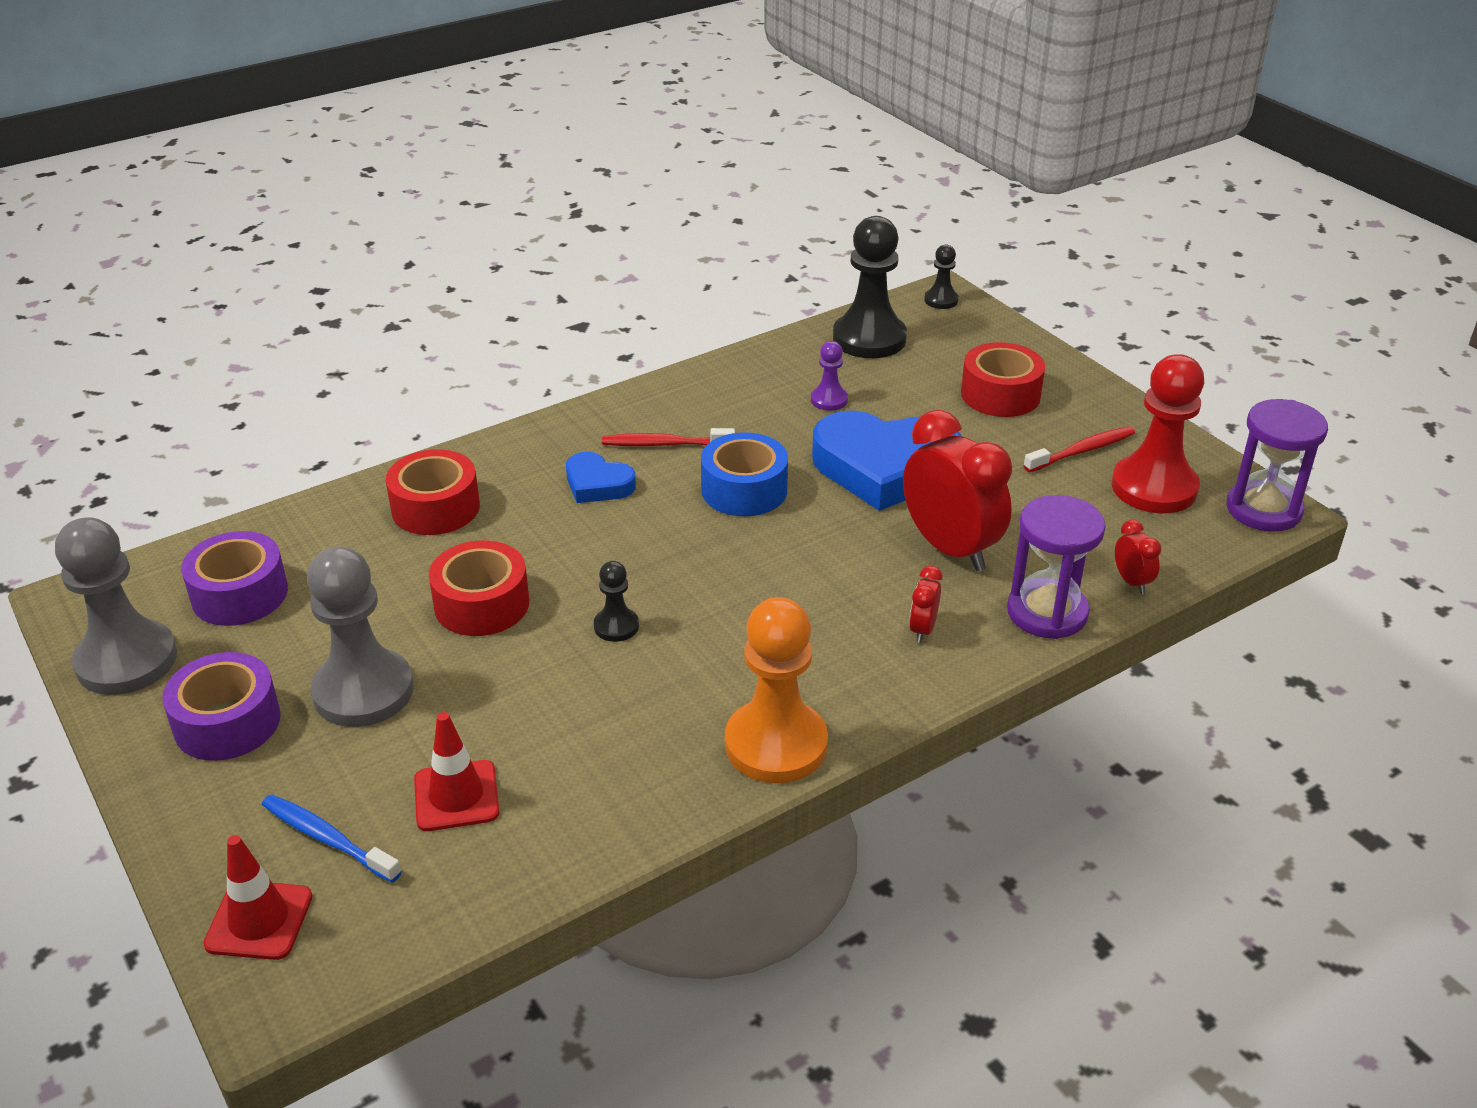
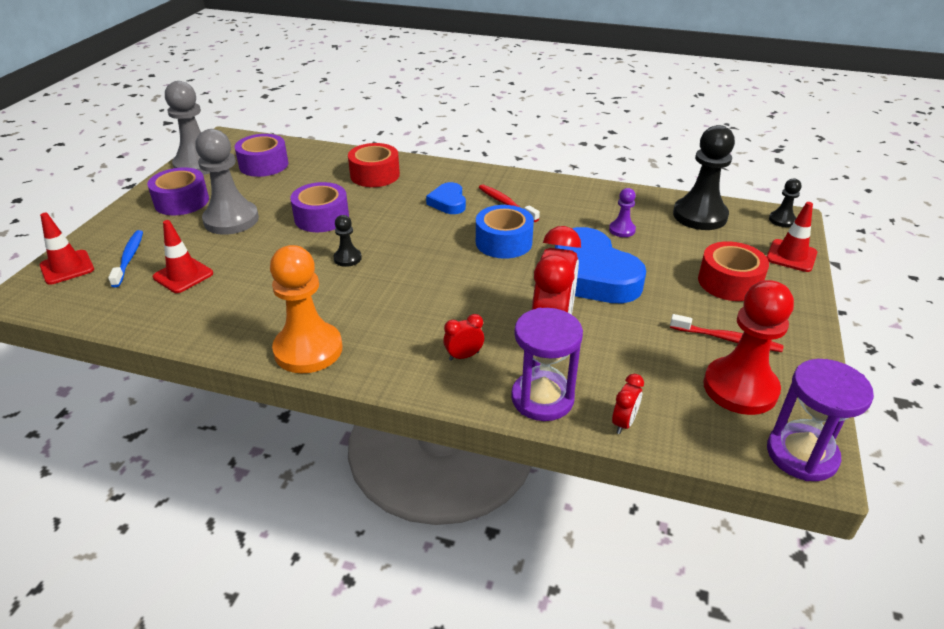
camera: 50 degrees right, 0 degrees up
red tape [429,540,529,636] -> purple tape [290,182,349,232]
none -> red traffic cone [767,202,817,272]

